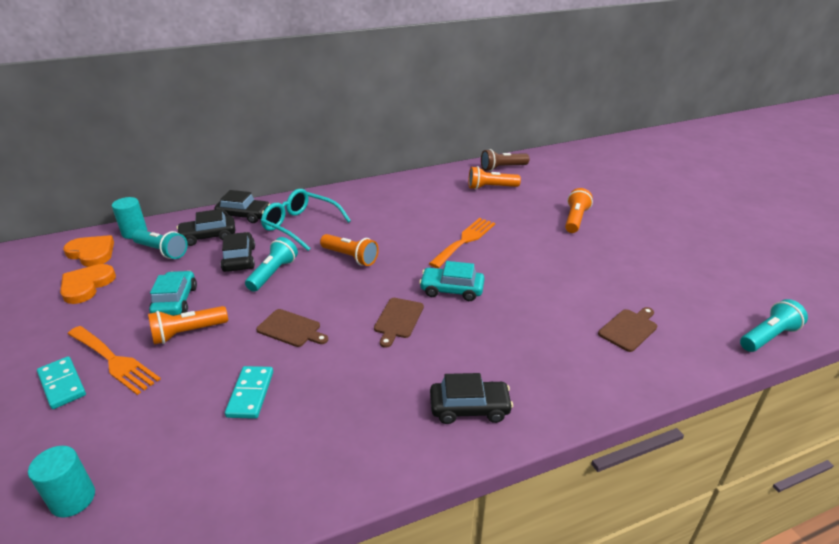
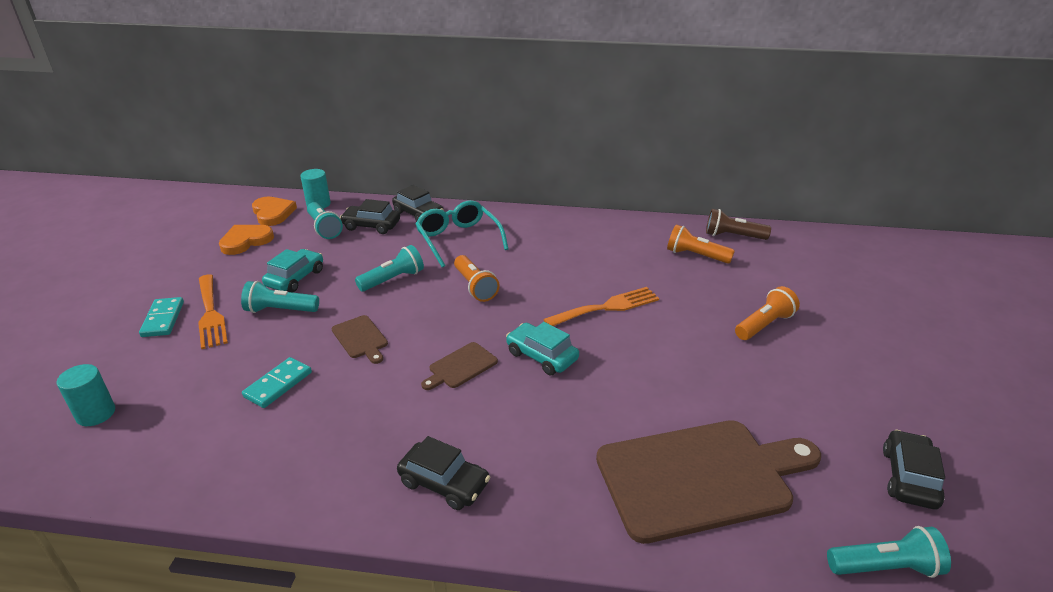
camera: 30 degrees right, 0 degrees up
orange flashlight [148,306,228,345] -> turquoise flashlight [241,281,319,313]
black car [221,232,255,272] -> black car moved to [883,430,945,509]
brown cutting board [598,307,657,352] -> brown cutting board [596,420,821,544], size x2.35

